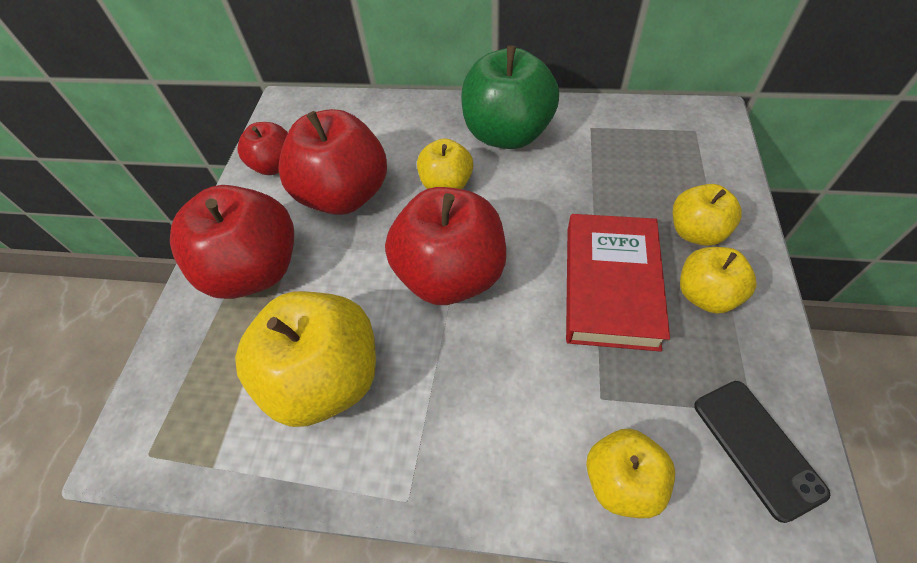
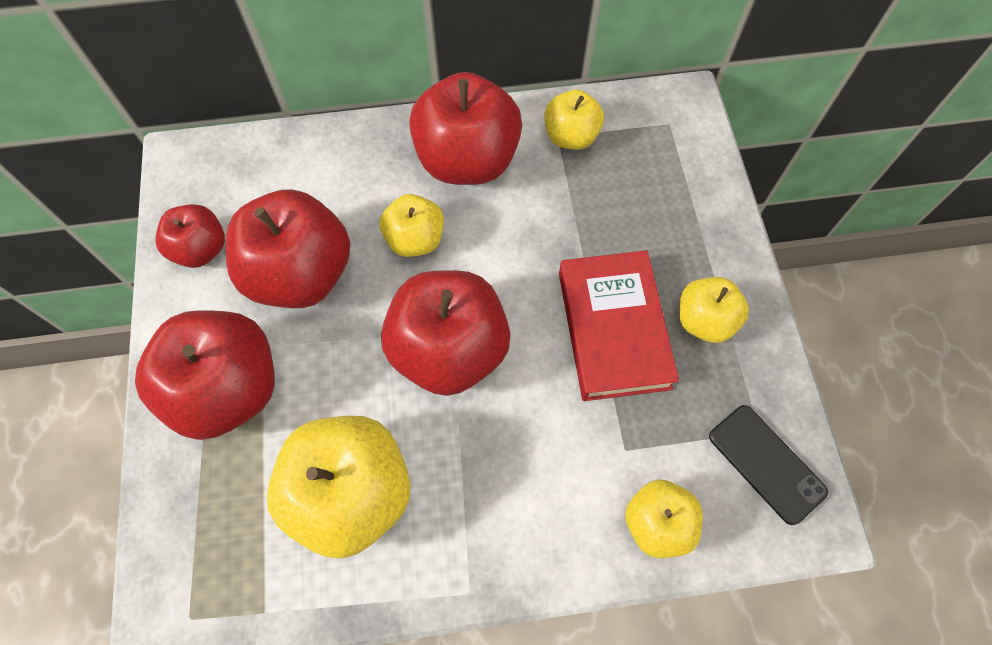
camera: 20 degrees left, 10 degrees up
green apple [461,45,559,149] -> red apple [409,72,522,185]
yellow apple [673,184,742,246] -> yellow apple moved to [544,89,604,150]

